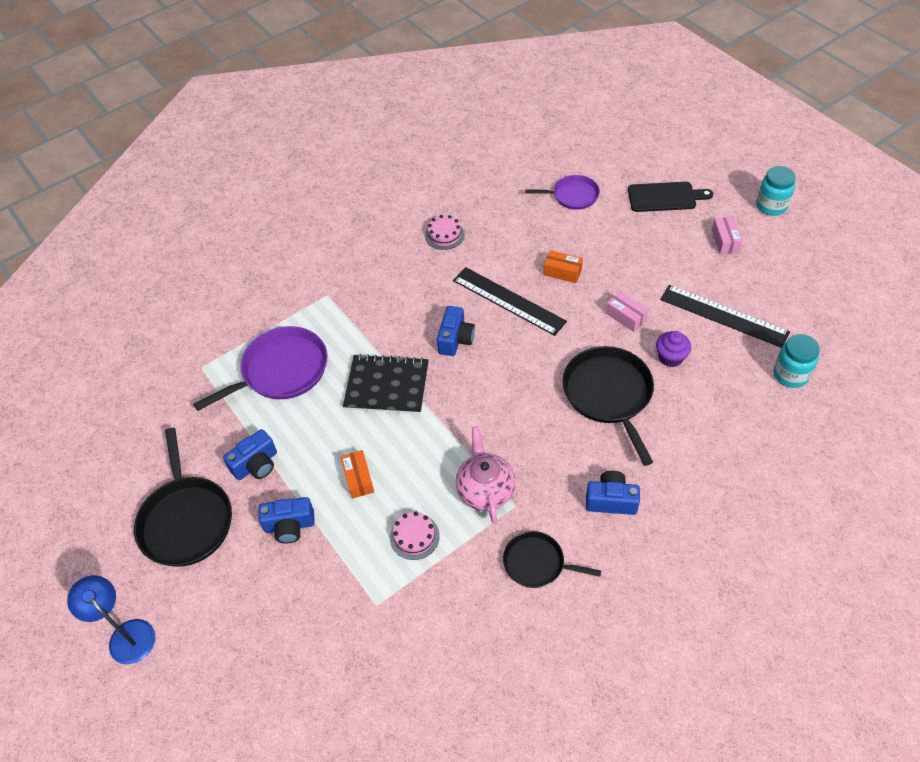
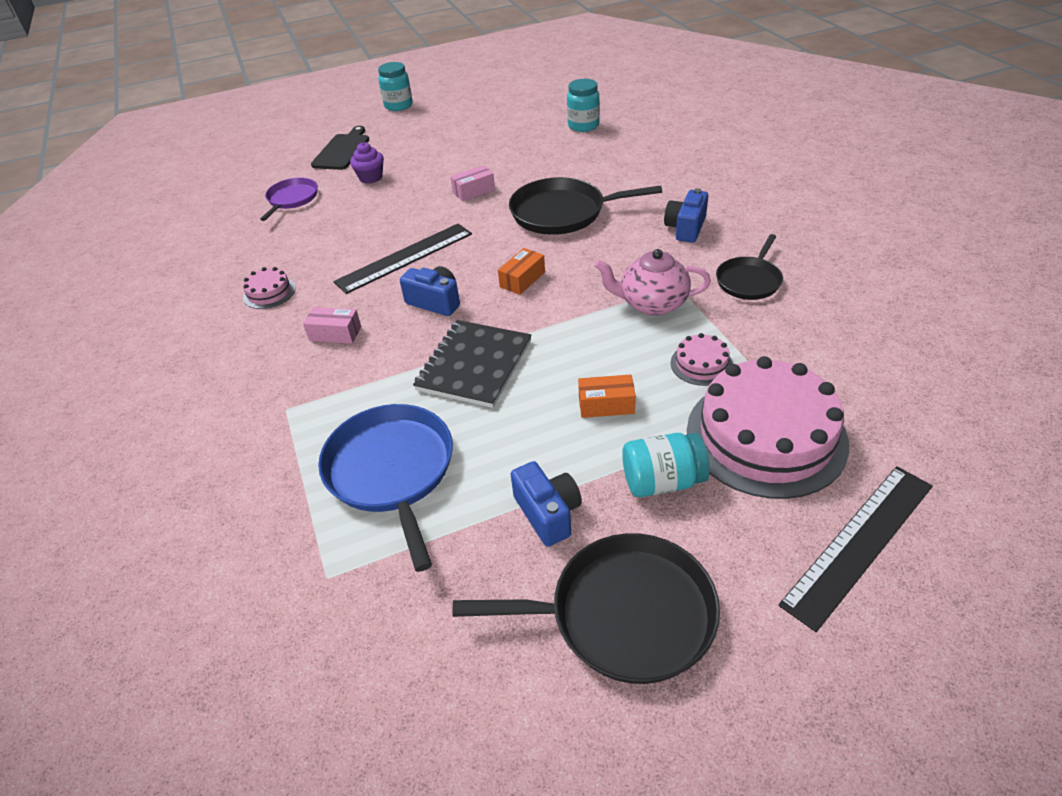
camera: 75 degrees left, 10 degrees down
blue lamp [67,575,155,664] -> none
purple pan [193,326,328,411] -> blue pan [318,404,453,572]
blue camera [259,497,315,544] -> turquoise jar [622,433,709,497]
orange box [543,250,583,283] -> orange box moved to [498,248,545,295]
purple cupcake [656,331,691,367] -> purple cupcake moved to [350,142,384,184]
black ruler [660,285,790,348] -> black ruler moved to [778,466,933,632]
pink box [712,217,743,254] -> pink box moved to [303,307,361,344]
none -> pink cake [687,356,849,499]

